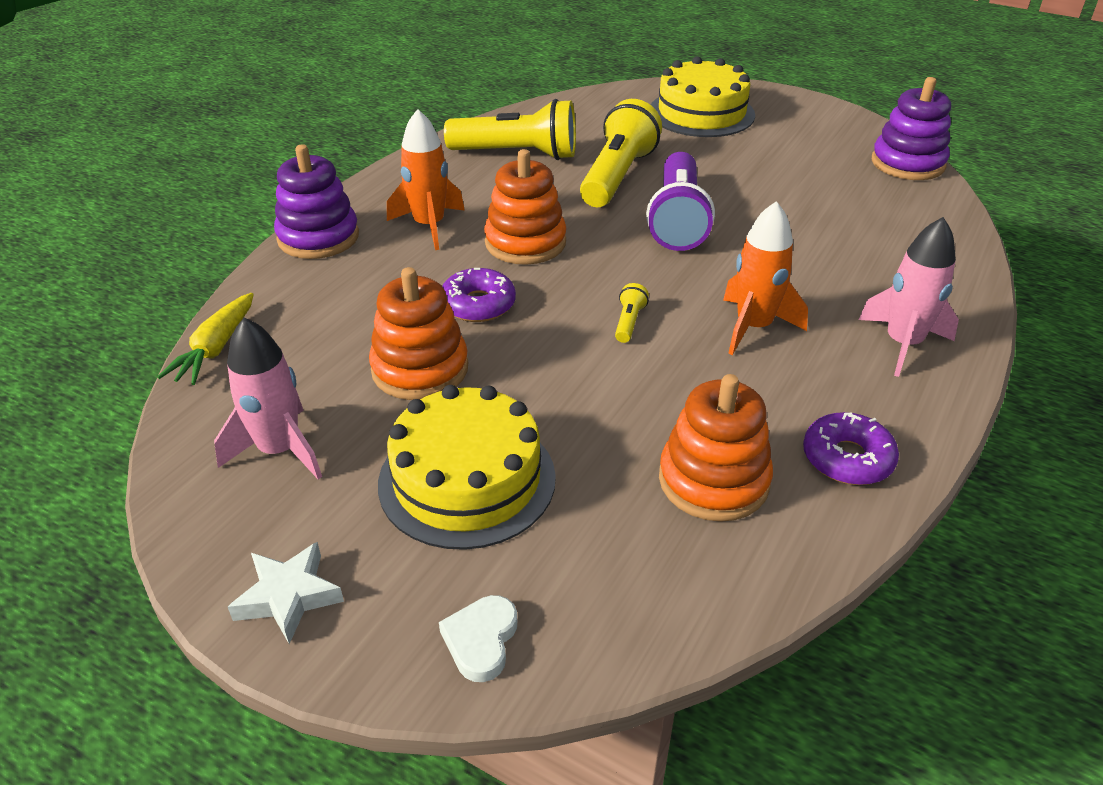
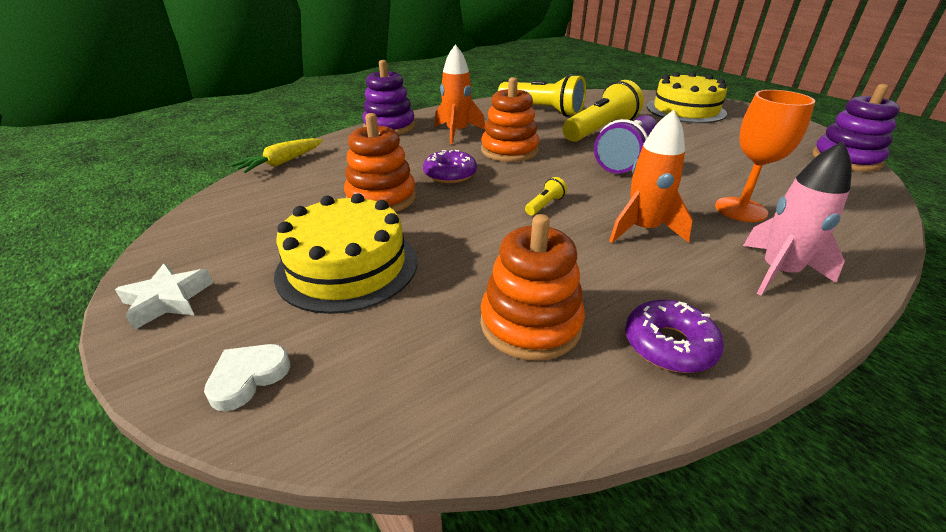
camera: 25 degrees right, 5 degrees down
pink rocket [214,318,322,480] -> none
none -> orange goblet [715,90,815,222]

